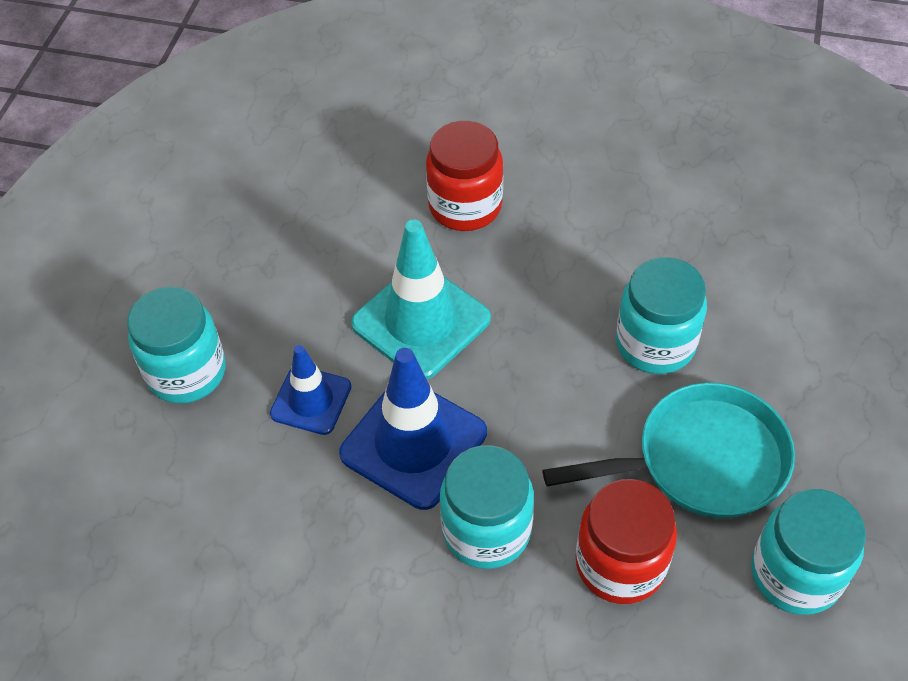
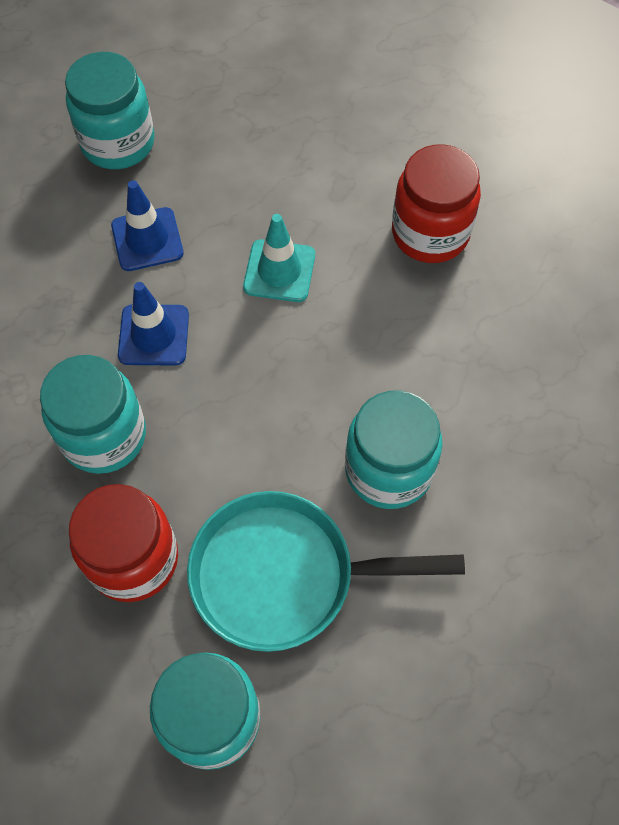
camera: 55 degrees right, 10 degrees up
blue traffic cone [339,348,487,510] -> blue traffic cone [118,282,189,366], size x0.60
turquoise traffic cone [351,219,491,379] -> turquoise traffic cone [243,214,315,302], size x0.60
turquoise pan [543,382,795,518] -> turquoise pan turned 135 degrees clockwise [187,491,465,652]

